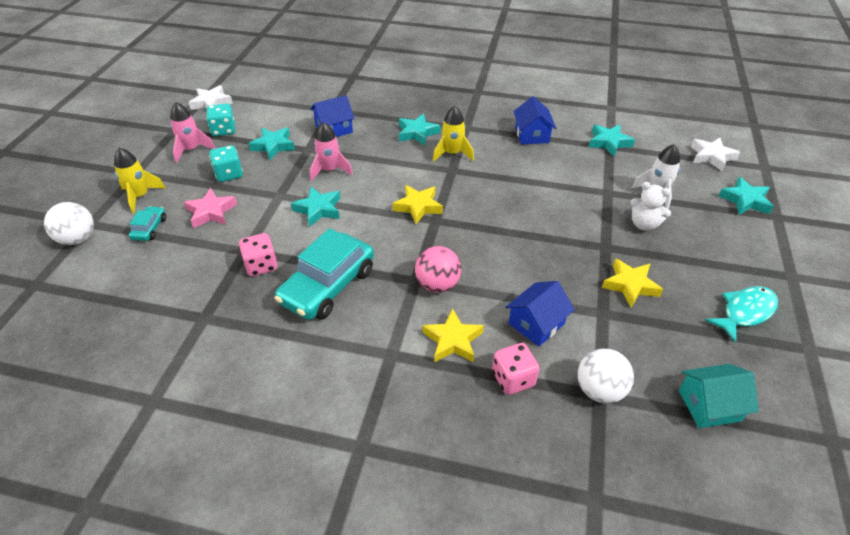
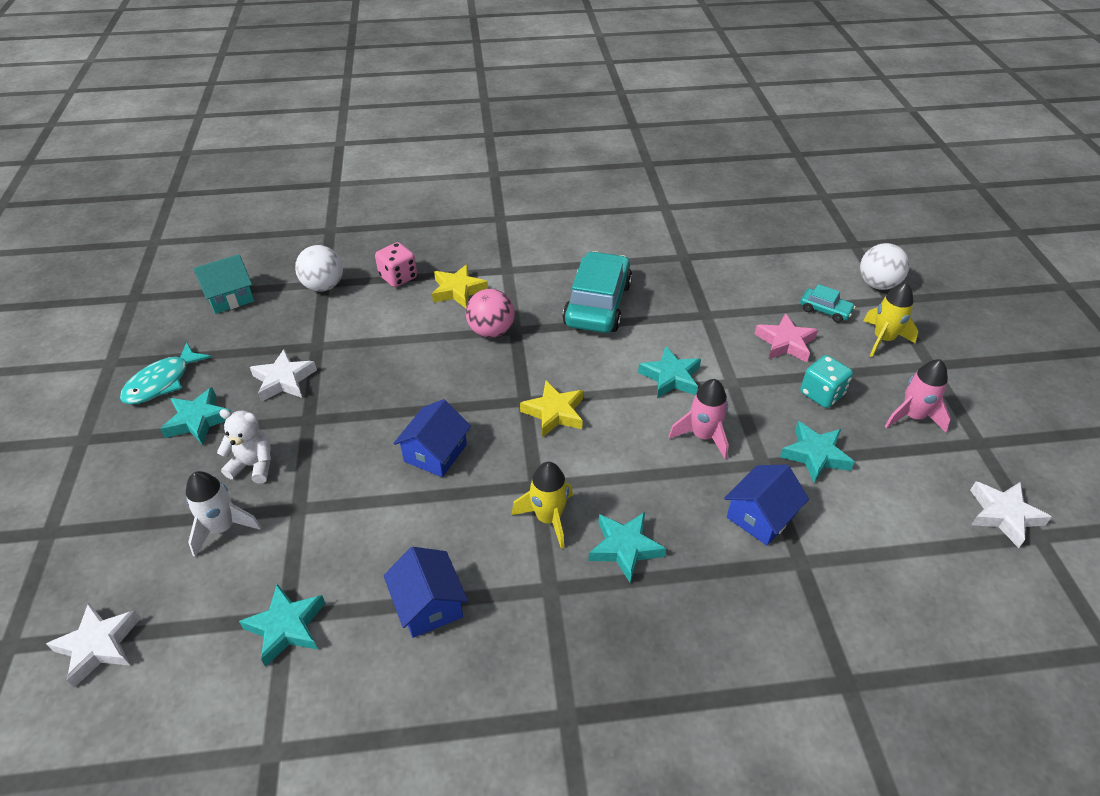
camera: 160 degrees right, 0 degrees up
turquoise car [129,206,166,241] -> turquoise car turned 45 degrees counterclockwise [800,284,856,323]
turquoise dice [206,103,235,136] -> none
pink dice [239,233,278,276] -> none
blue house [506,281,575,347] -> blue house moved to [393,399,471,477]
yellow star [602,258,663,307] -> white star [250,349,317,402]
turquoise star [719,177,774,215] -> turquoise star moved to [160,387,232,445]

